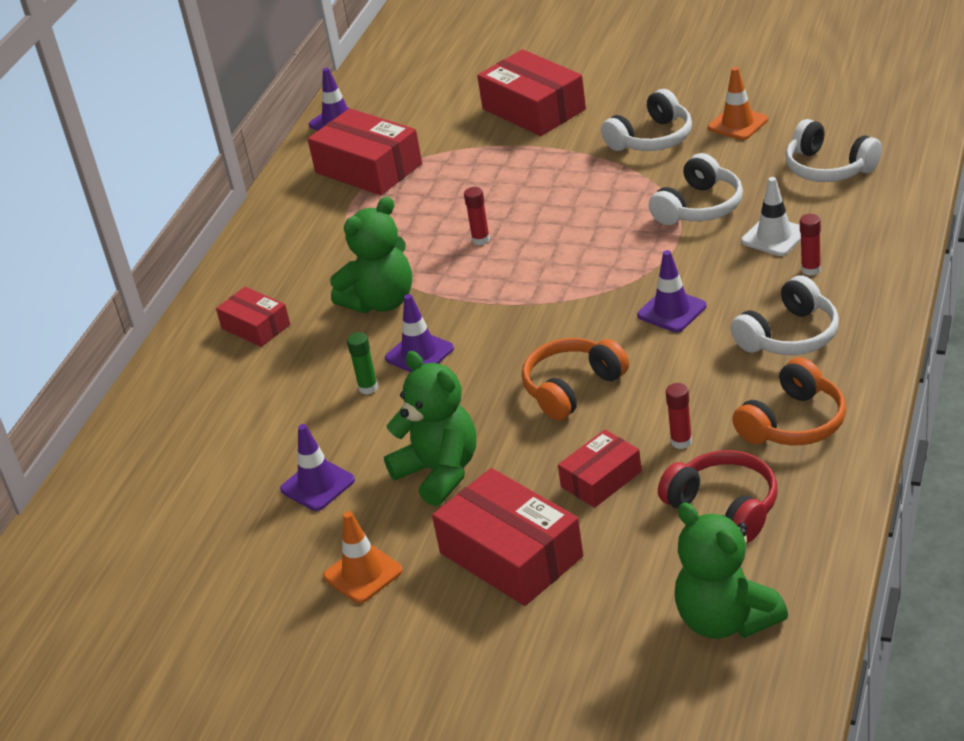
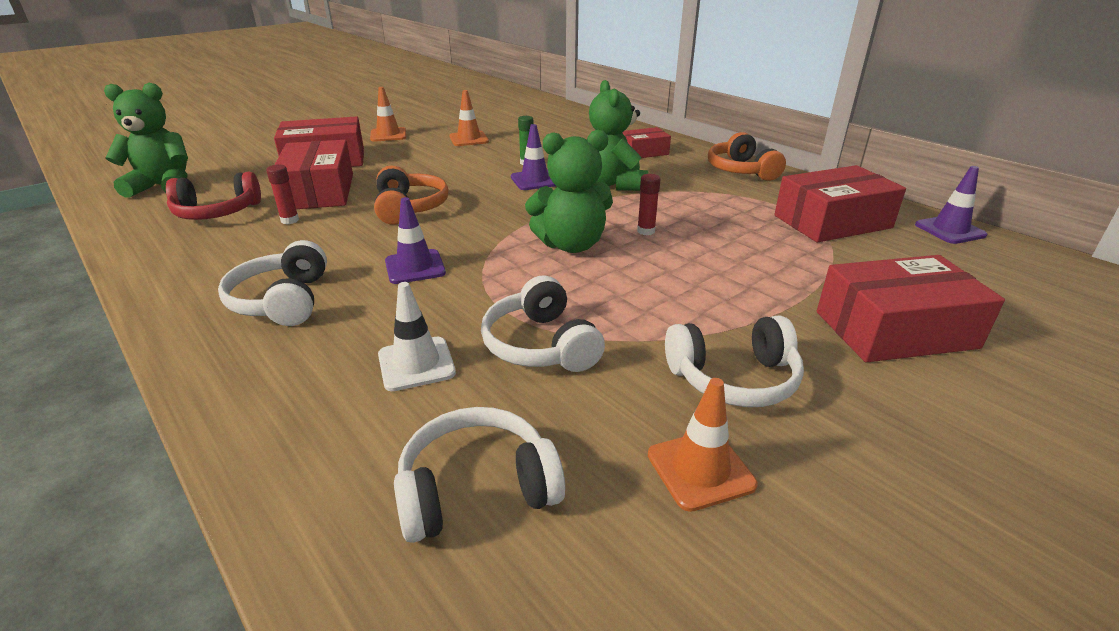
camera: 115 degrees right, 5 degrees down
purple traffic cone [280,424,355,511] -> orange traffic cone [449,90,489,146]
green teddy bear [384,351,476,506] -> green teddy bear moved to [525,130,613,253]
red box [558,430,642,508] -> red box [275,140,353,209], size x1.71
white headphones [601,89,692,151] -> white headphones turned 90 degrees counterclockwise [665,315,804,407]
orange headphones [732,357,846,446] -> orange headphones moved to [708,132,786,181]
red glue stick [800,214,821,276] -> none

